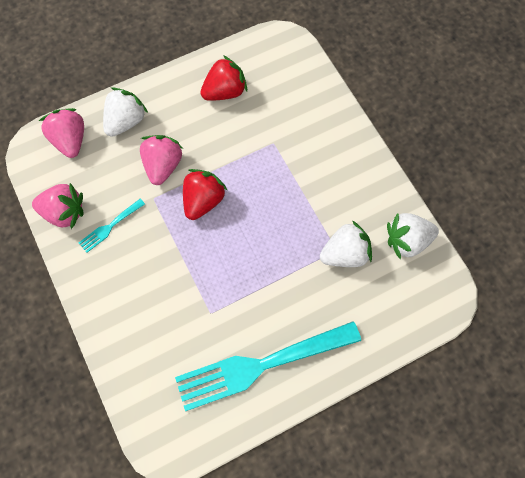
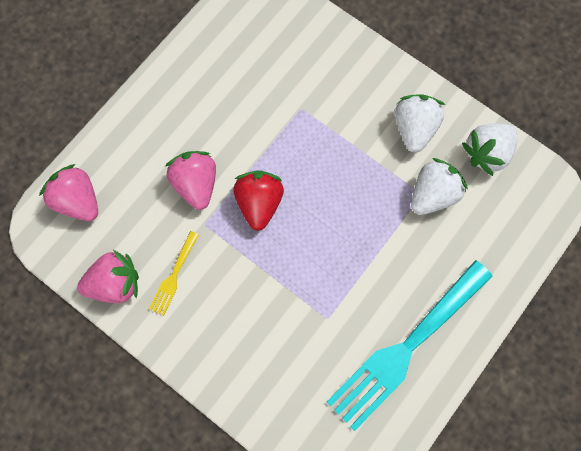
camera: 25 degrees left, 5 degrees up
turquoise fork [79,199,145,253] -> yellow fork [149,231,199,316]
white strawberry [103,87,148,137] -> white strawberry moved to [395,94,446,153]
red strawberry [200,55,247,101] -> none

